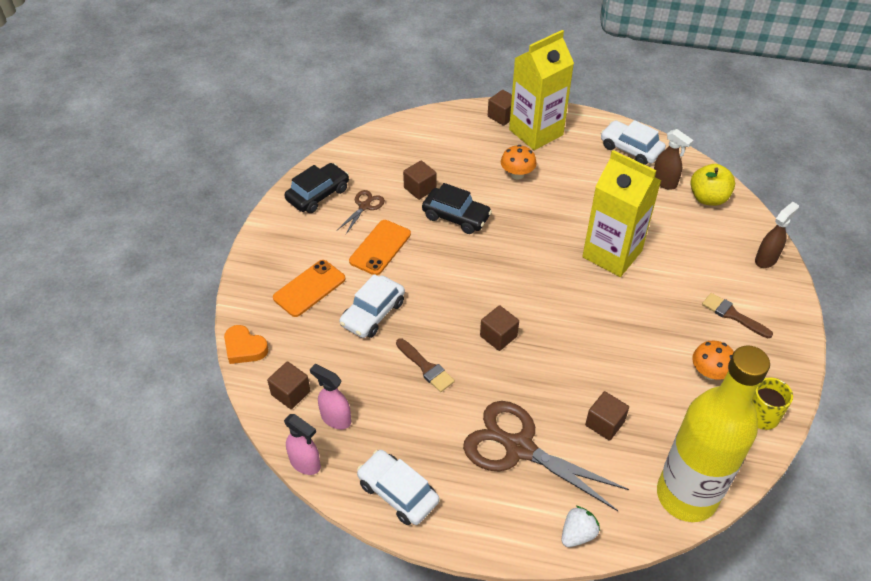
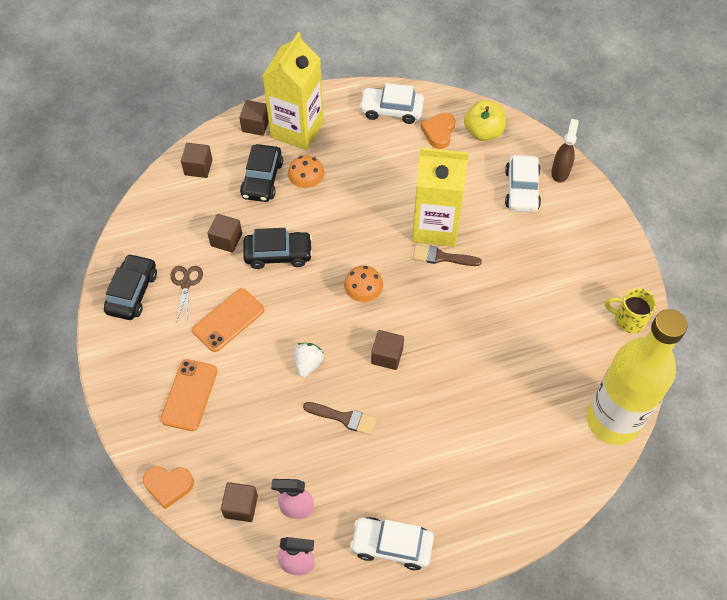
camera: 30 degrees left, 10 degrees up
white car [339,274,405,338] -> white car moved to [505,155,541,212]
orange phone [349,220,411,275] -> orange phone turned 45 degrees clockwise [192,288,264,352]
brown scissors [463,401,629,511] -> none
white strawberry [562,506,600,547] -> white strawberry moved to [294,343,323,378]
brown cube [585,391,629,441] -> brown cube moved to [181,143,213,178]
brown spray bottle [654,129,694,190] -> orange heart [421,113,456,149]
orange mushroom [692,341,734,380] -> orange mushroom moved to [344,266,383,302]
brown brush [702,293,773,338] -> brown brush moved to [413,245,482,266]
none -> black car [240,144,283,202]

